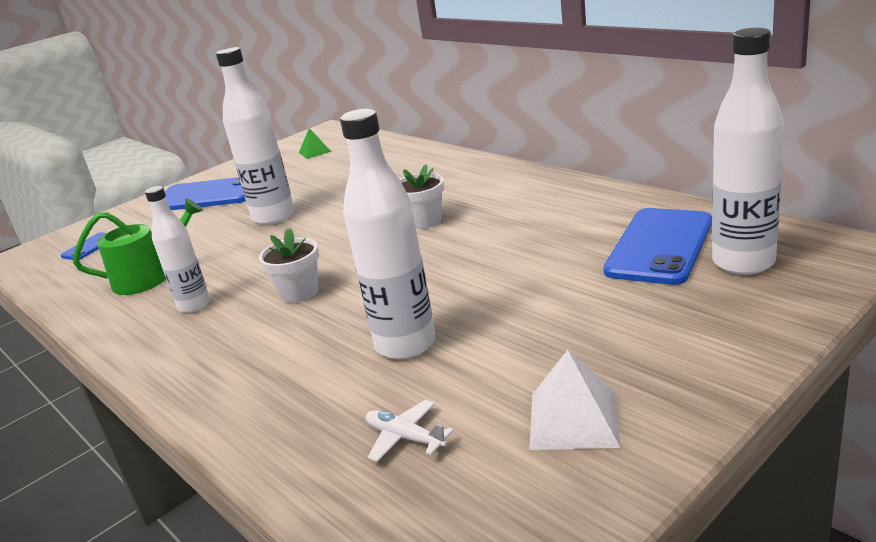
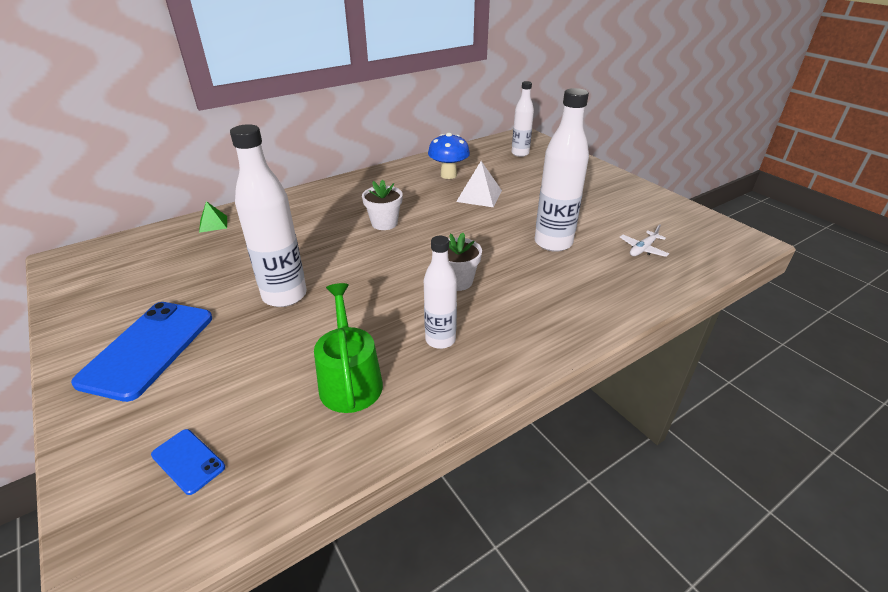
camera: 85 degrees left, 10 degrees up
green pyramid [299,128,331,159] -> green pyramid moved to [199,201,227,233]
white pyramid [529,350,621,450] -> white pyramid moved to [456,161,502,207]
blue phone [603,208,712,285] -> none
white bottle [712,28,784,275] -> white bottle [512,81,534,157], size x0.63
none -> blue mushroom [428,133,470,179]

